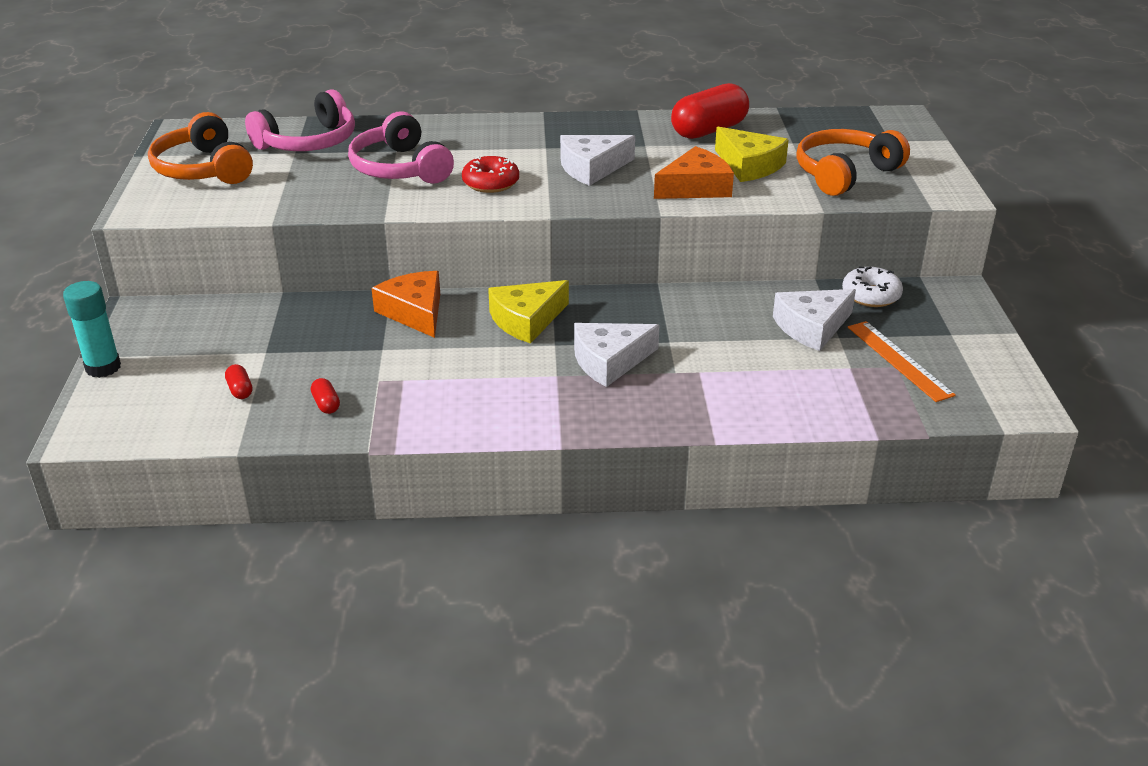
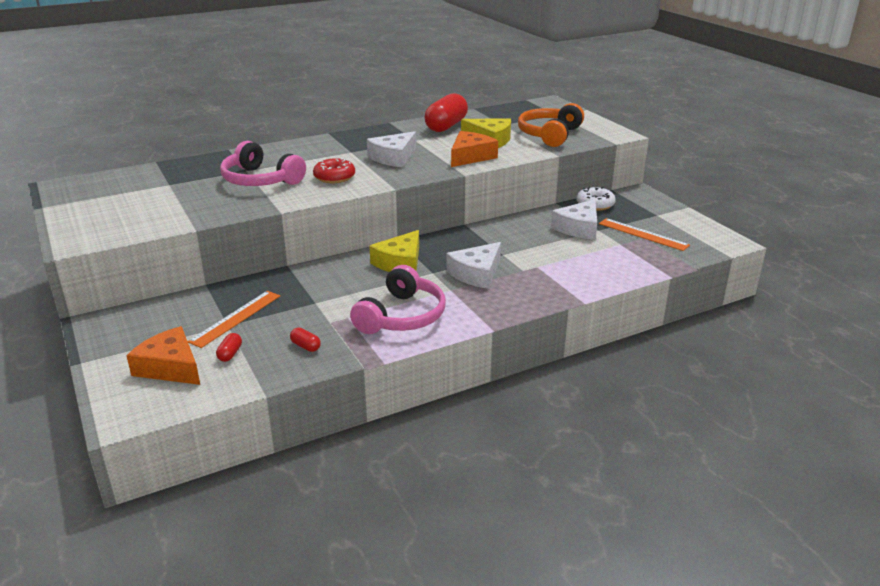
camera: 25 degrees left, 5 degrees down
turquoise glue stick [63,281,121,378] -> none
orange headphones [148,112,253,184] -> none
red capsule [225,364,253,399] -> red capsule turned 60 degrees clockwise [216,333,242,362]
pink headphones [245,89,355,151] -> pink headphones moved to [350,265,446,334]
orange cheese [372,271,440,338] -> orange cheese moved to [126,326,200,385]
none -> orange ruler [188,291,280,348]

